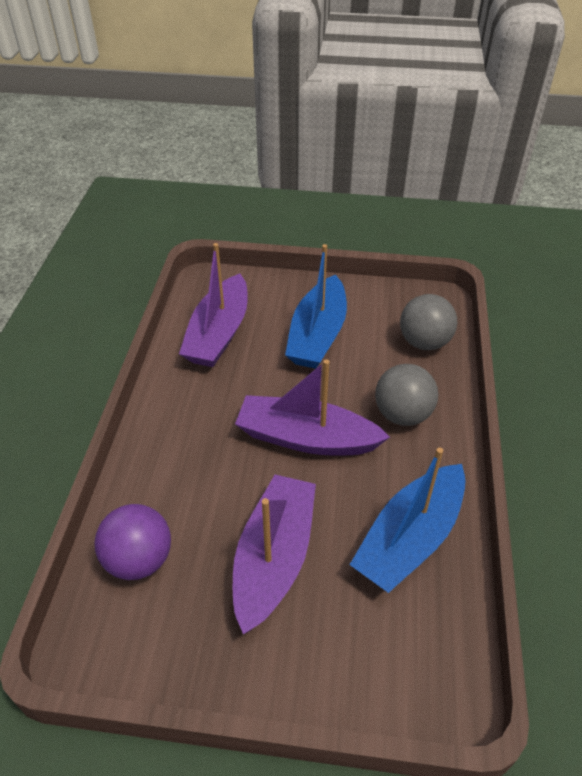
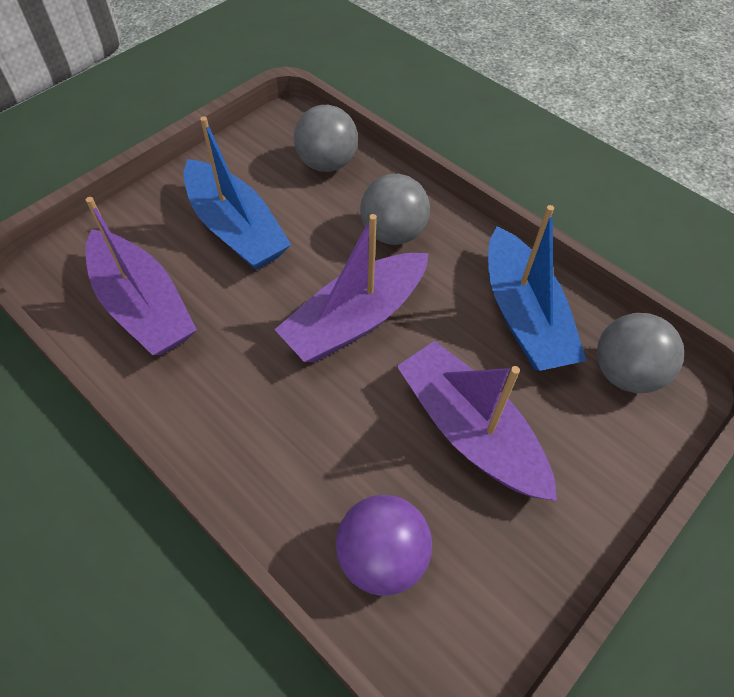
camera: 55 degrees left, 10 degrees up
none -> grey ball [597,313,684,393]

